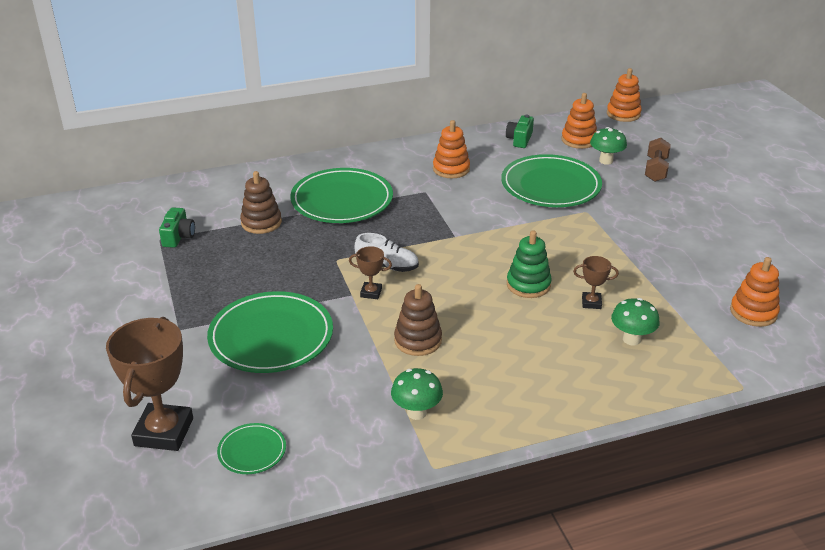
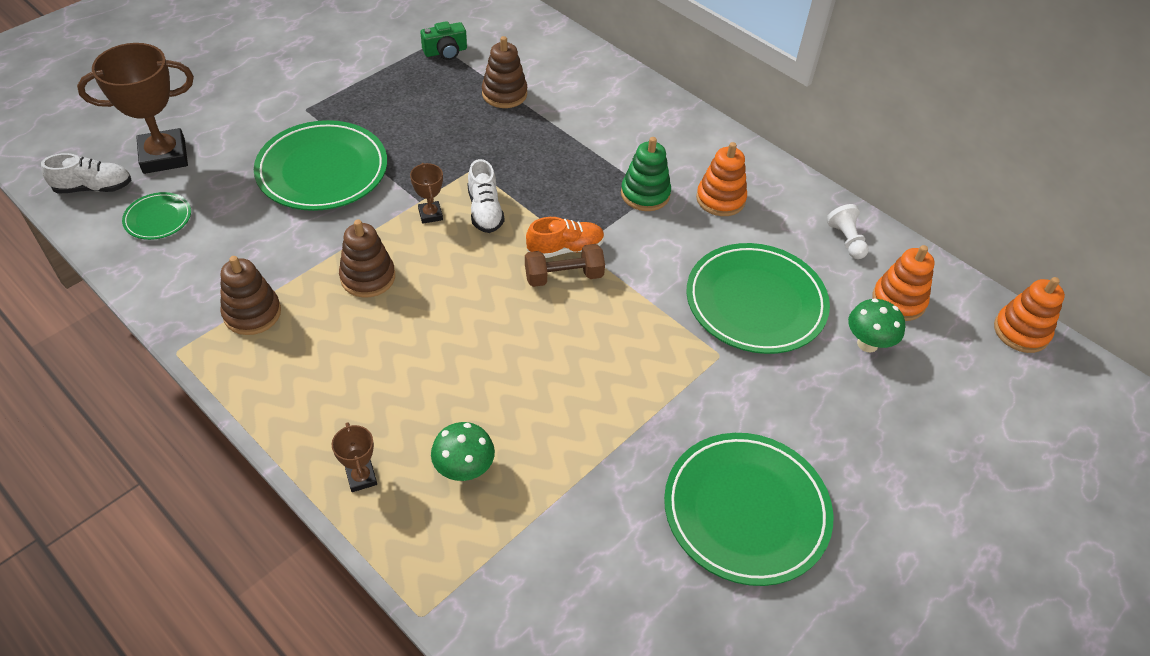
camera: 60 degrees right, 15 degrees up
green plate [290,168,393,223] -> green plate moved to [664,433,833,586]
green mushroom [391,368,443,420] -> brown stacking toy [220,256,281,335]
green camera [506,115,534,148] -> white pawn [826,204,869,259]
green stacking toy [507,230,552,298] -> green stacking toy moved to [621,137,671,211]
brown trophy [573,256,619,309] -> brown trophy moved to [332,422,377,492]
brown dumbbell [645,138,671,182] -> brown dumbbell moved to [525,244,605,287]
orange stacking toy [730,257,780,327] -> none
none -> white shoe [41,153,131,193]
none -> orange shoe [526,217,605,258]

